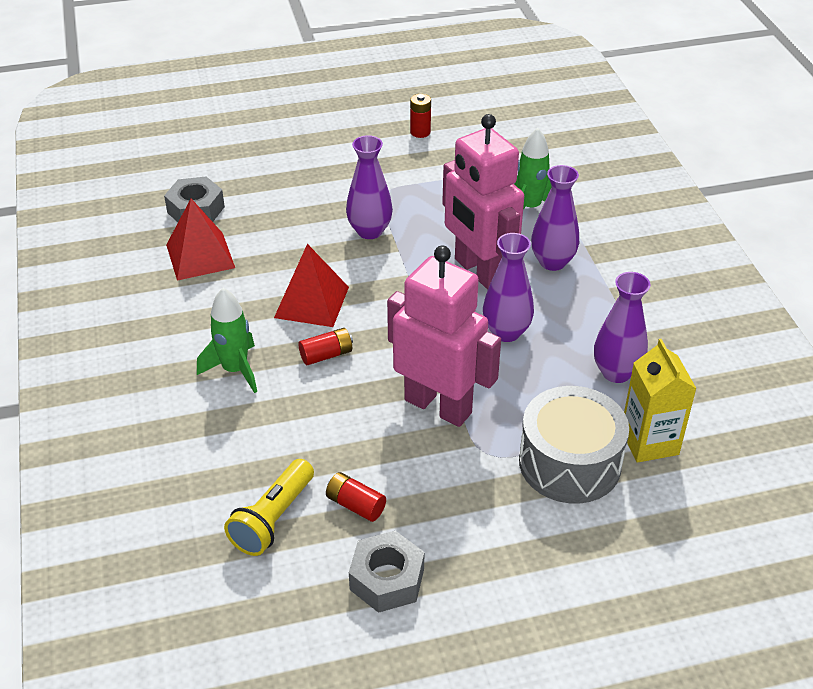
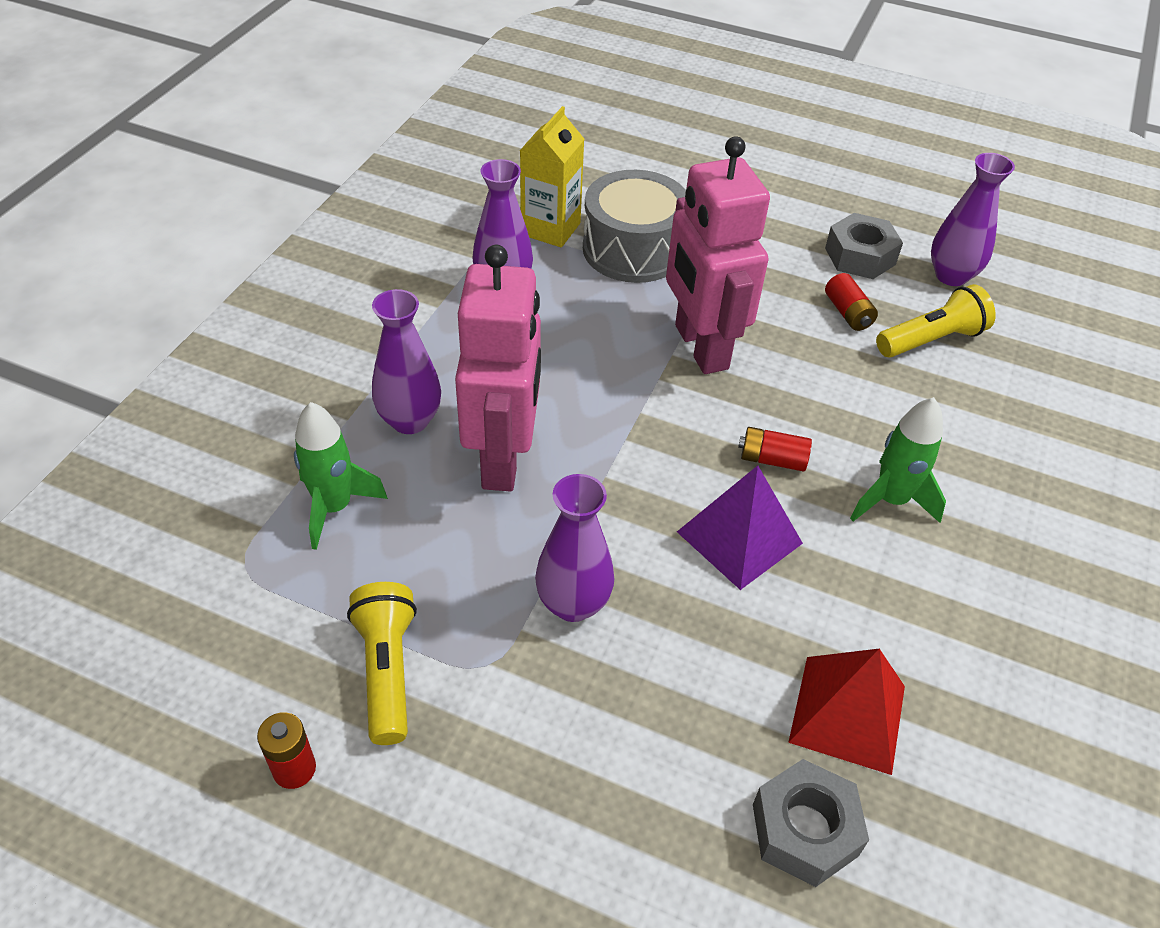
camera: 145 degrees left, 5 degrees up
red pyramid [274,244,349,327] -> purple pyramid [677,465,803,590]
purple vase [483,233,534,342] -> purple vase moved to [931,153,1015,286]
none -> yellow flashlight [347,582,417,745]

